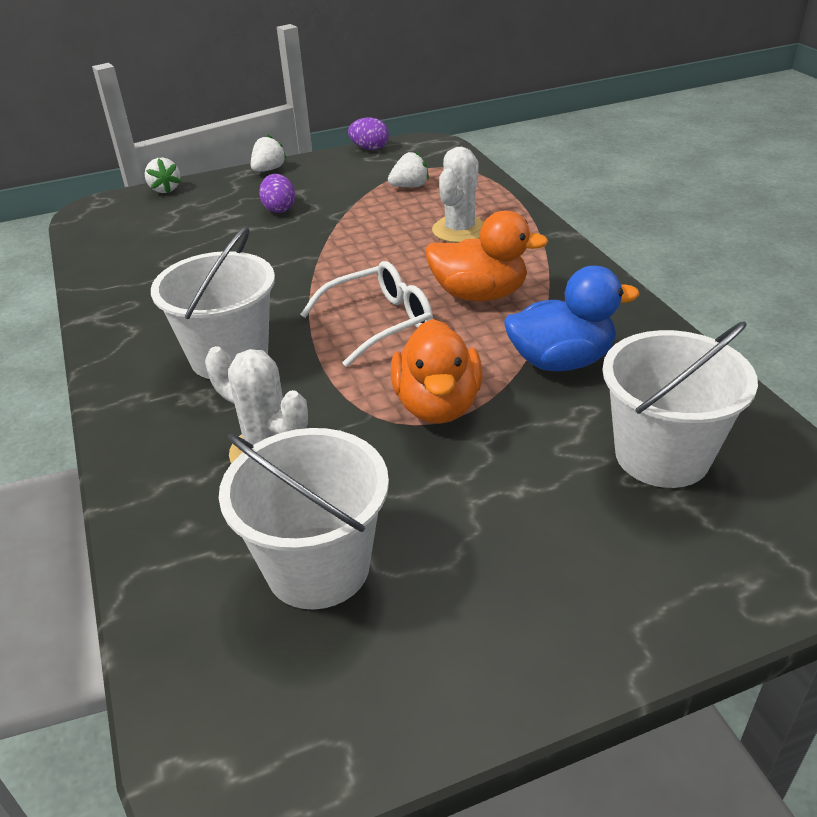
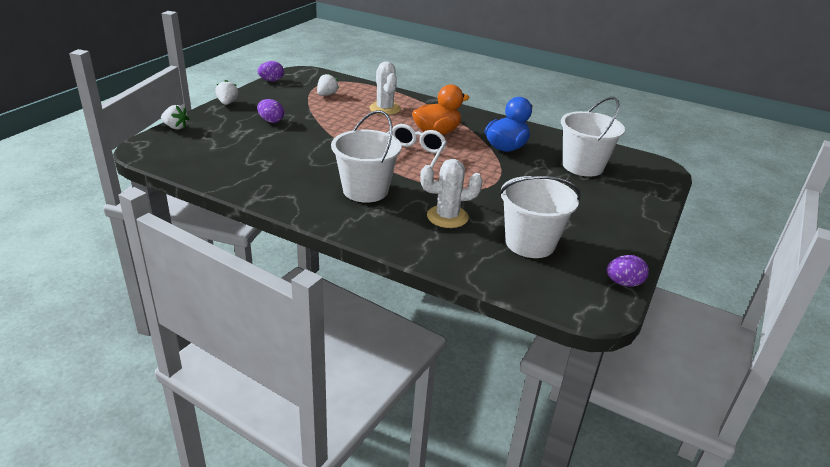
camera: 45 degrees left, 5 degrees down
orange duck [391,319,483,424] -> none
none -> purple egg [607,255,649,287]

